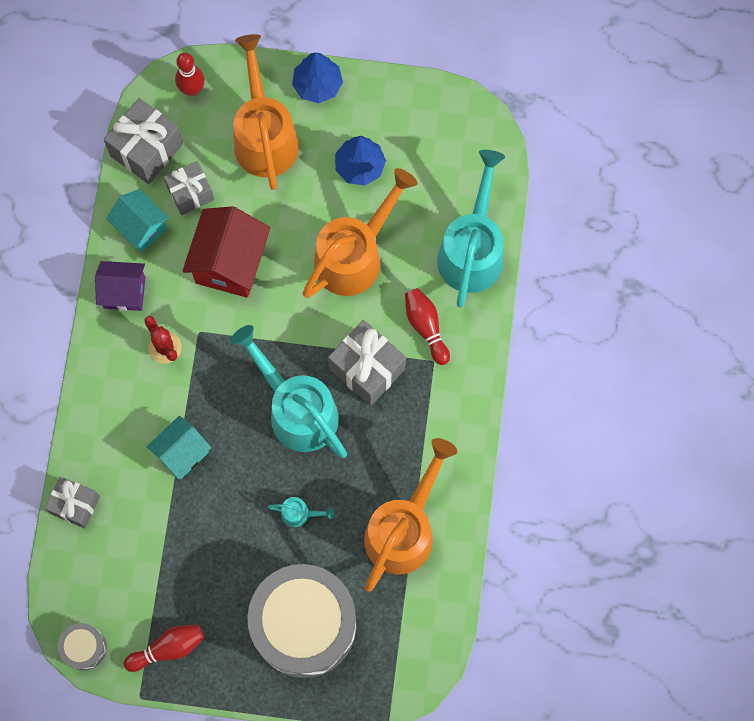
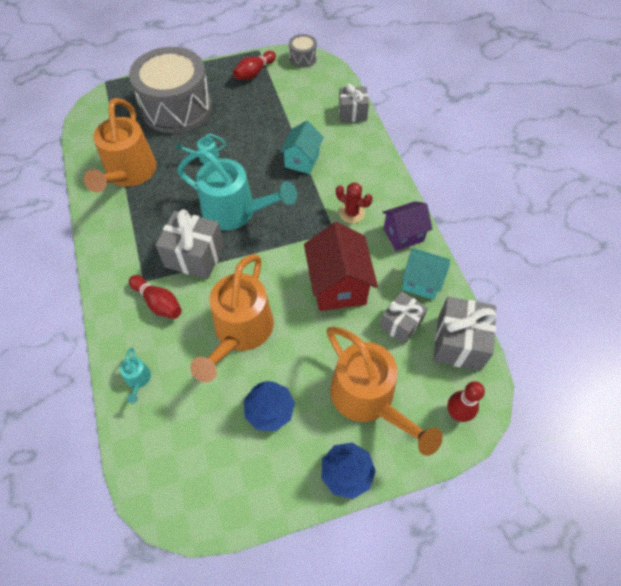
camera: 155 degrees right, 15 degrees down
turquoise watering can [437,150,505,308] -> turquoise watering can [120,348,151,403], size x0.41

